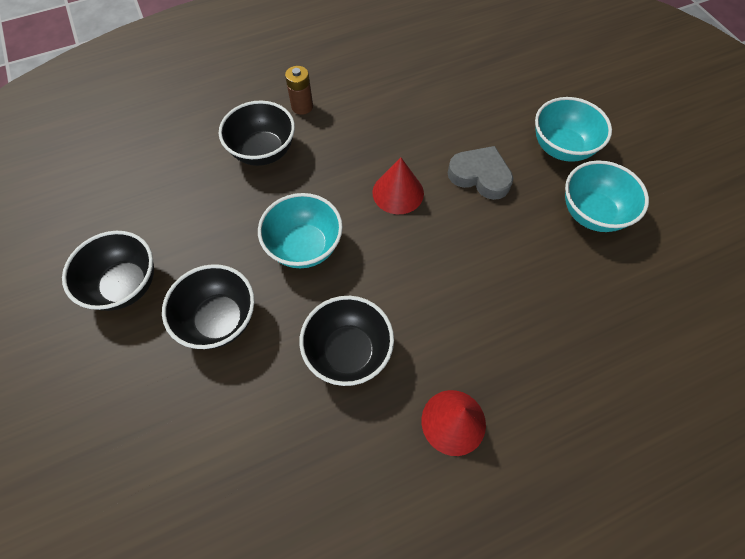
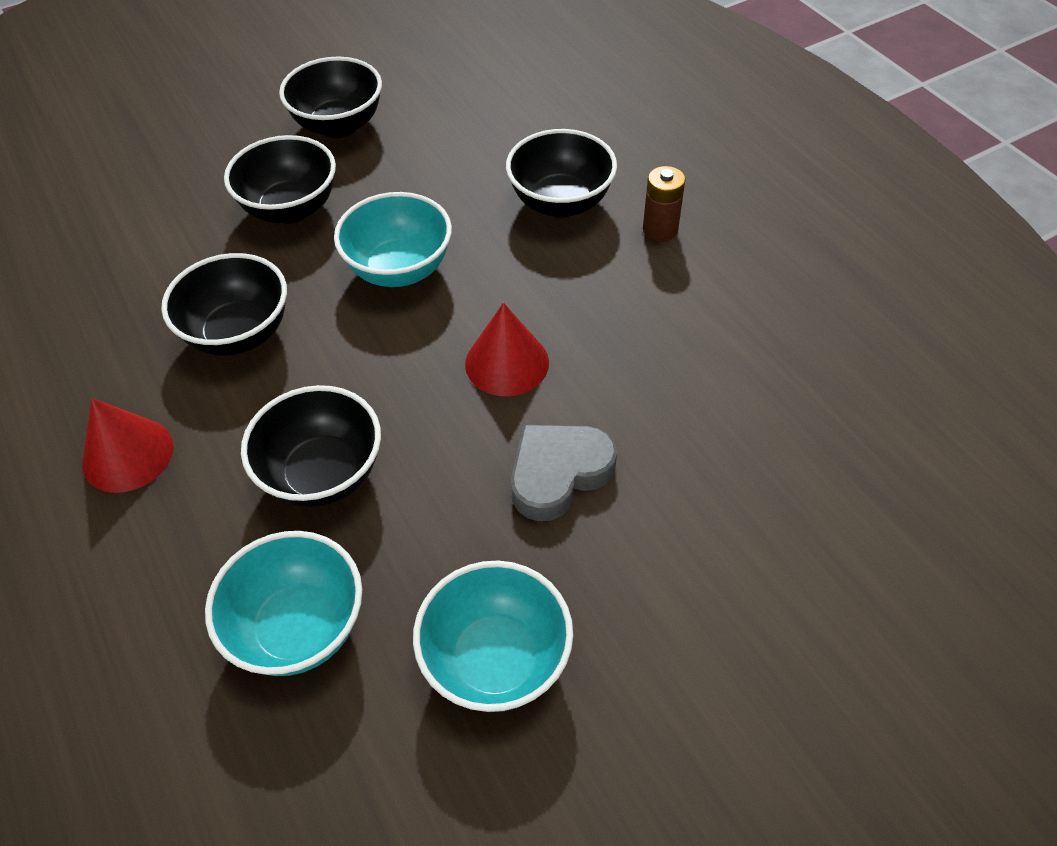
camera: 85 degrees right, 10 degrees down
grey heart [448,146,513,200] -> grey heart turned 150 degrees counterclockwise [511,425,617,521]
turquoise bowl [535,97,612,162] -> turquoise bowl moved to [205,531,362,676]
none -> black bowl [241,385,381,507]

